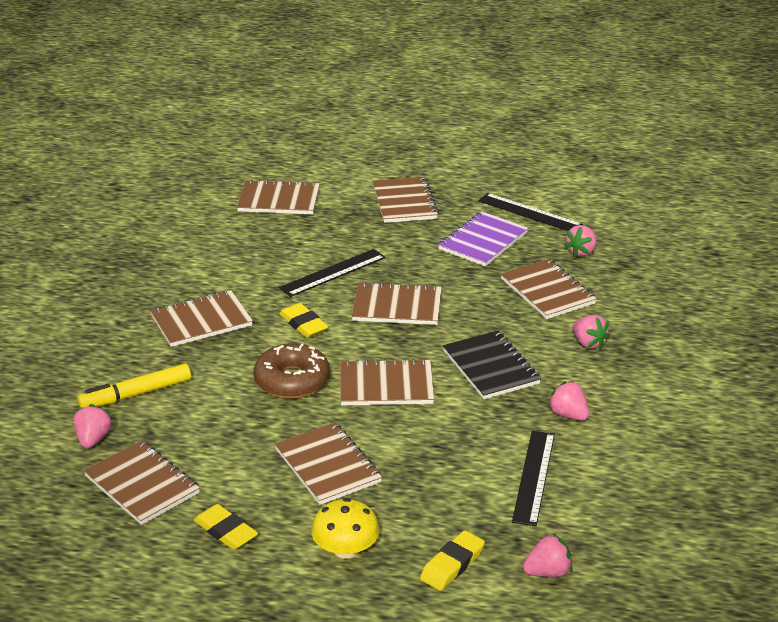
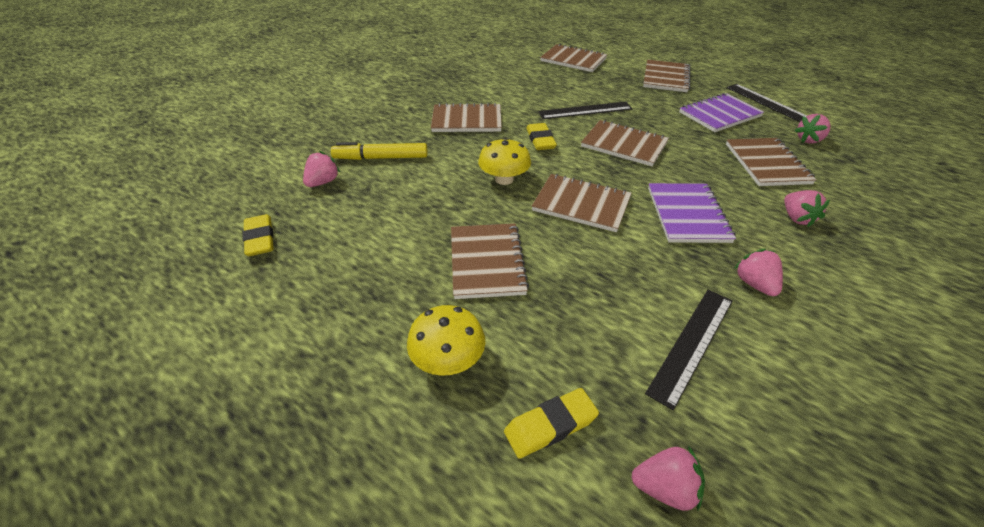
camera: 25 degrees right, 10 degrees up
brown notebook [84,440,200,525] -> none
yellow eraser [194,504,258,550] -> yellow eraser moved to [243,214,274,256]
brown donut [254,343,330,399] -> yellow mushroom [478,138,531,185]
black notebook [443,331,541,399] -> purple notebook [648,183,736,243]

